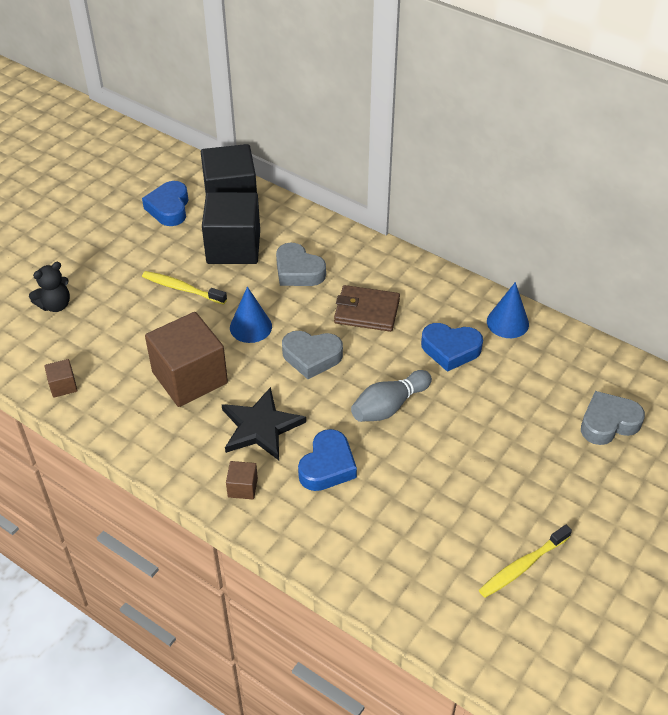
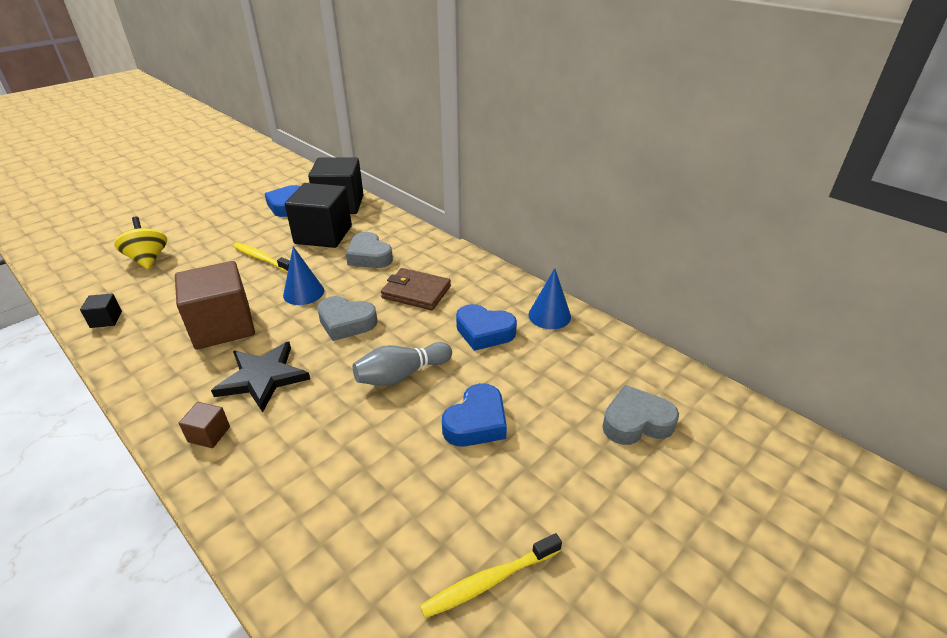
camera: 10 degrees right, 10 degrees down
black teddy bear [29,262,70,312] -> yellow spinning top [114,217,167,270]
brown cube [45,359,77,398] -> black cube [80,294,122,328]
blue heart [298,429,357,491] -> blue heart moved to [442,383,507,447]

